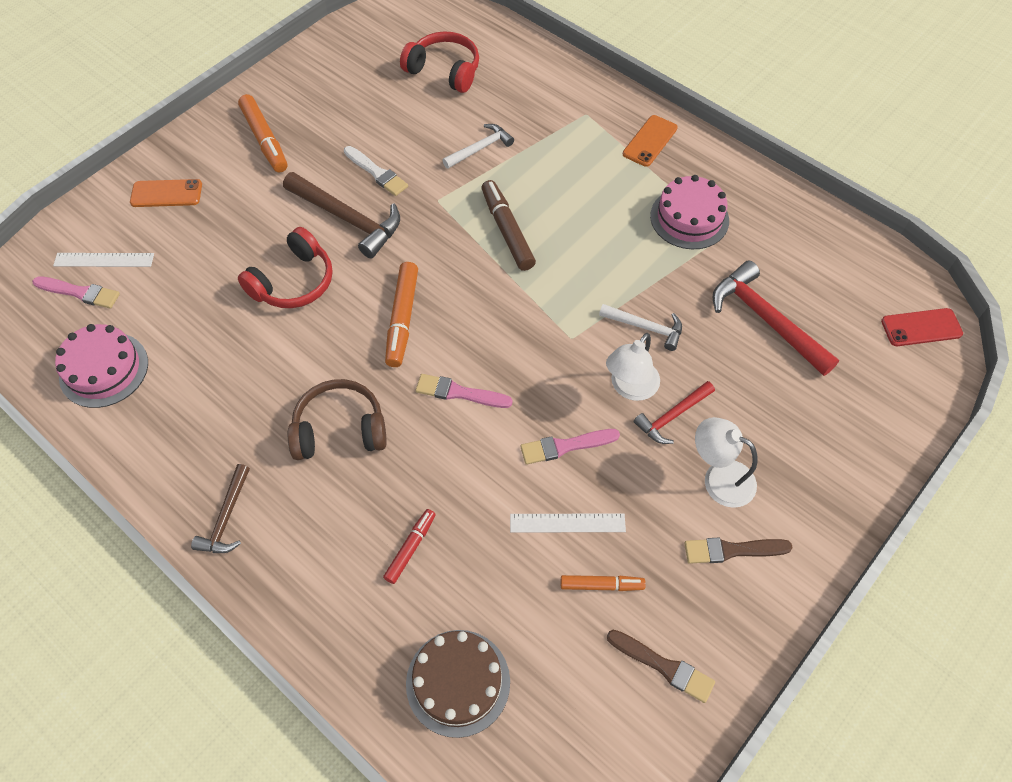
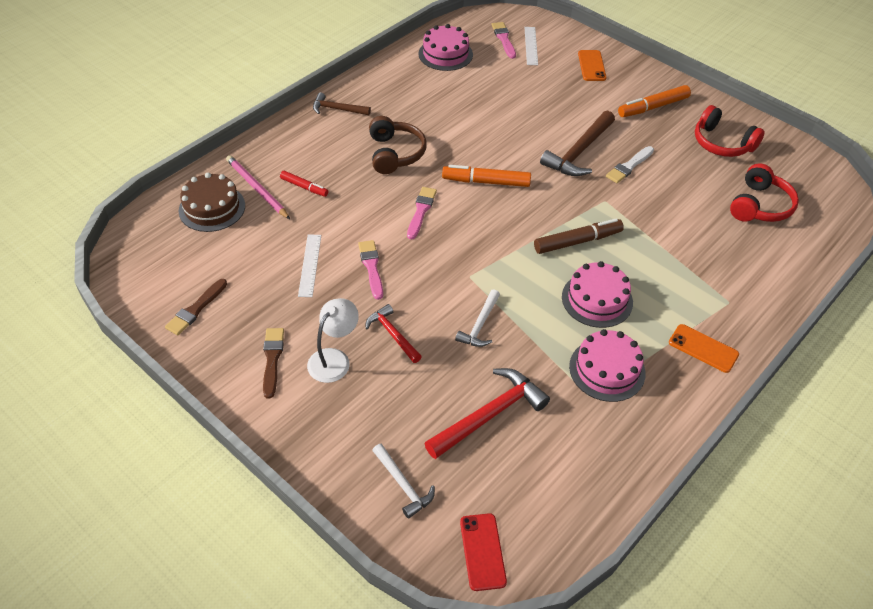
camera: 90 degrees right, 10 degrees down
pink brush [32,277,120,309] -> pink brush turned 150 degrees clockwise [492,22,516,59]
red headphones [238,227,333,308] -> red headphones moved to [695,105,765,157]
white hammer [442,124,514,169] -> white hammer moved to [372,444,435,519]
orange marker [561,575,646,591] -> none
white lamp [606,333,660,401] -> none
none -> pink pencil [226,155,290,219]
none -> pink cake [562,261,633,328]

